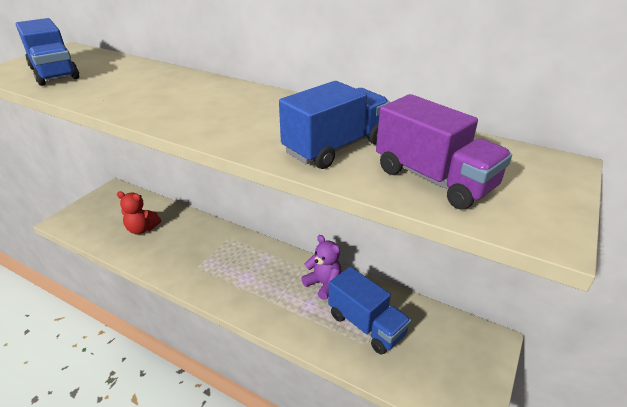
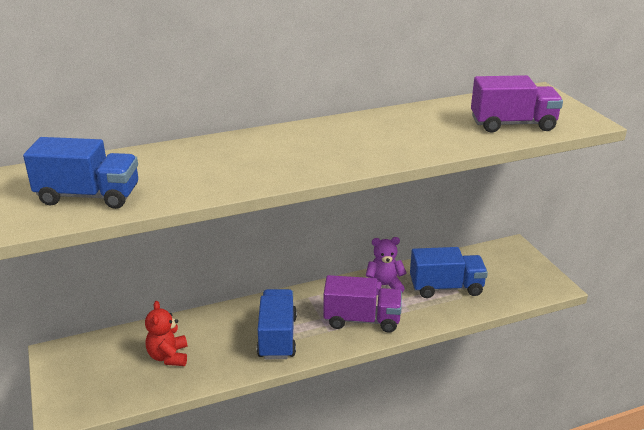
camera: 50 degrees left, 5 degrees down
red teddy bear [117,192,161,234] -> red teddy bear turned 120 degrees clockwise [145,301,187,366]
blue truck [279,81,390,169] -> blue truck moved to [257,289,297,359]
none -> purple truck [323,275,402,333]

